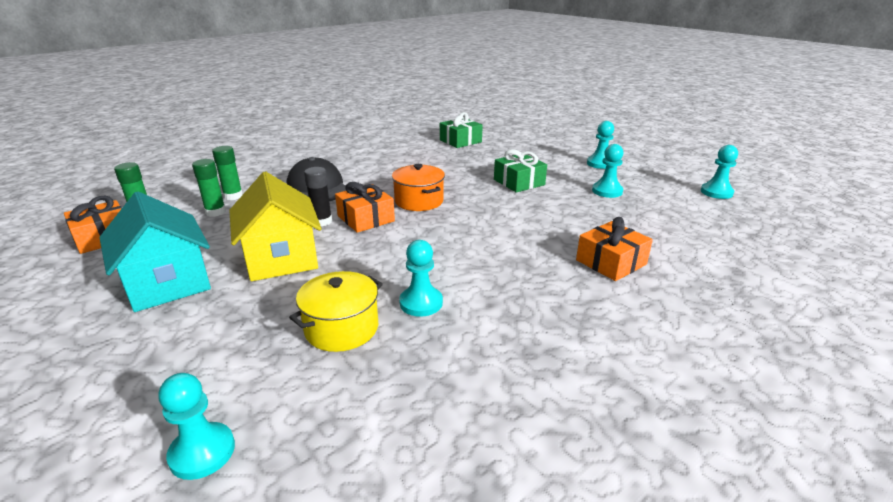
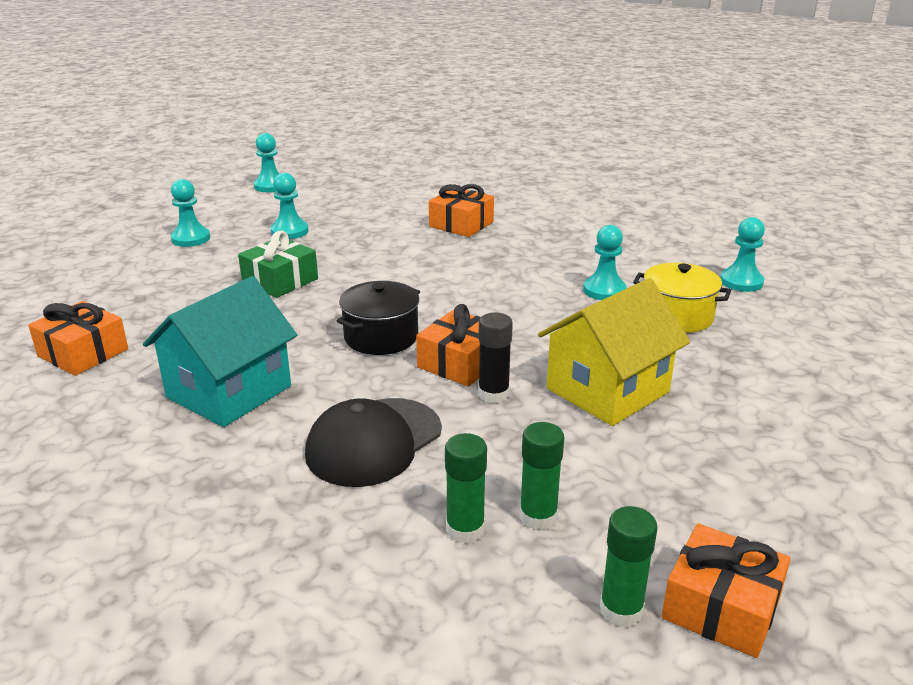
camera: 110 degrees left, 0 degrees up
turquoise house [99,191,211,312] -> turquoise house moved to [143,276,297,427]
turquoise pawn [158,373,235,480] -> turquoise pawn moved to [720,217,765,292]
orange pot [392,164,445,211] -> black pot [337,281,420,355]
green gift [440,112,483,148] -> orange gift [28,301,128,376]

